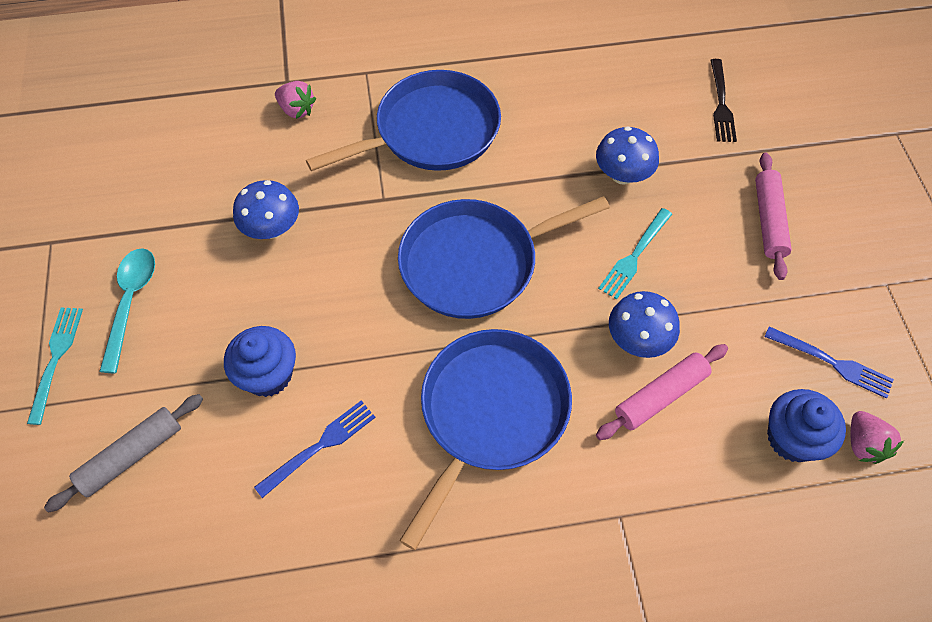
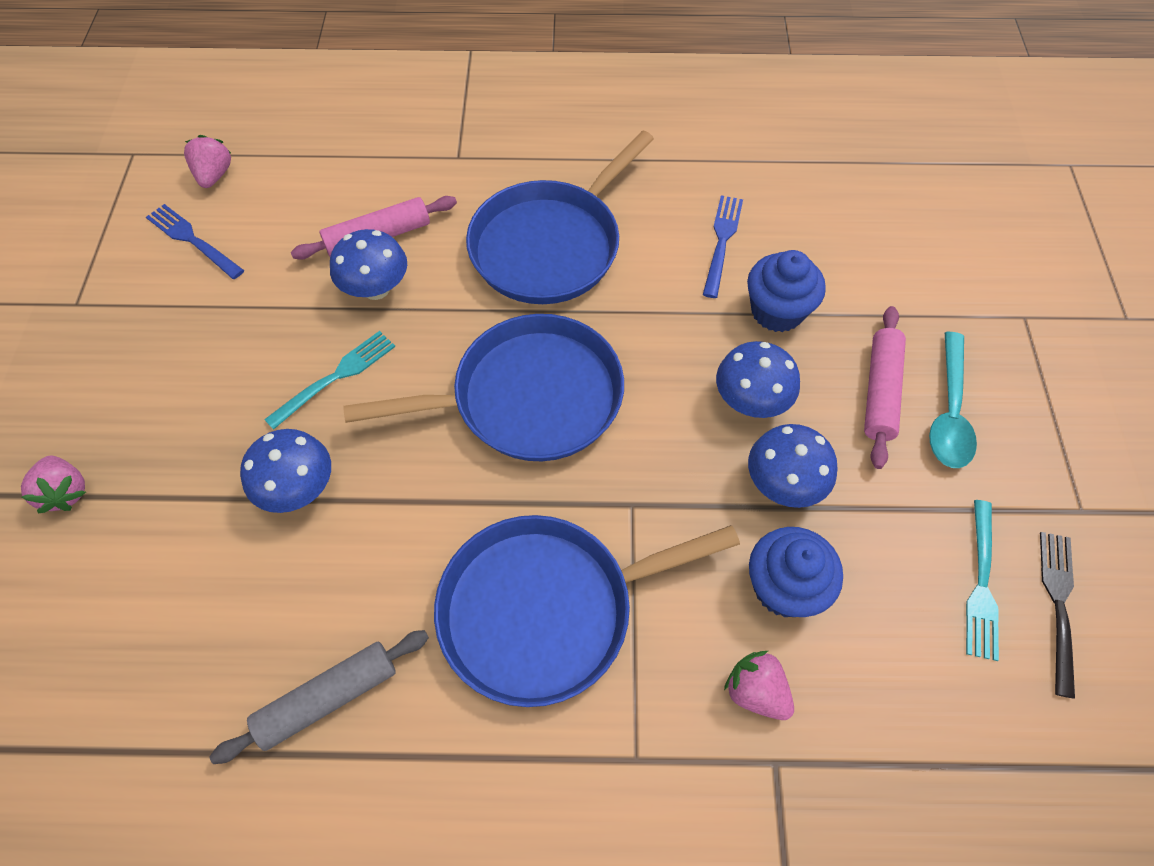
camera: 170 degrees left, 0 degrees up
turquoise fork [27,308,83,425] -> turquoise fork moved to [966,500,999,661]
grey rolling pin [44,394,203,513] -> grey rolling pin moved to [209,630,429,764]
blue fork [254,401,376,498] -> blue fork turned 135 degrees clockwise [703,195,743,298]
black fork [711,59,737,142] -> black fork moved to [1040,532,1075,698]
pink rolling pin [755,153,792,280] -> pink rolling pin moved to [864,306,906,469]
blue cupcake [767,389,846,462] -> blue cupcake moved to [749,527,843,617]
none -> pink strawberry [21,455,86,514]
none -> blue mushroom [716,341,800,418]

